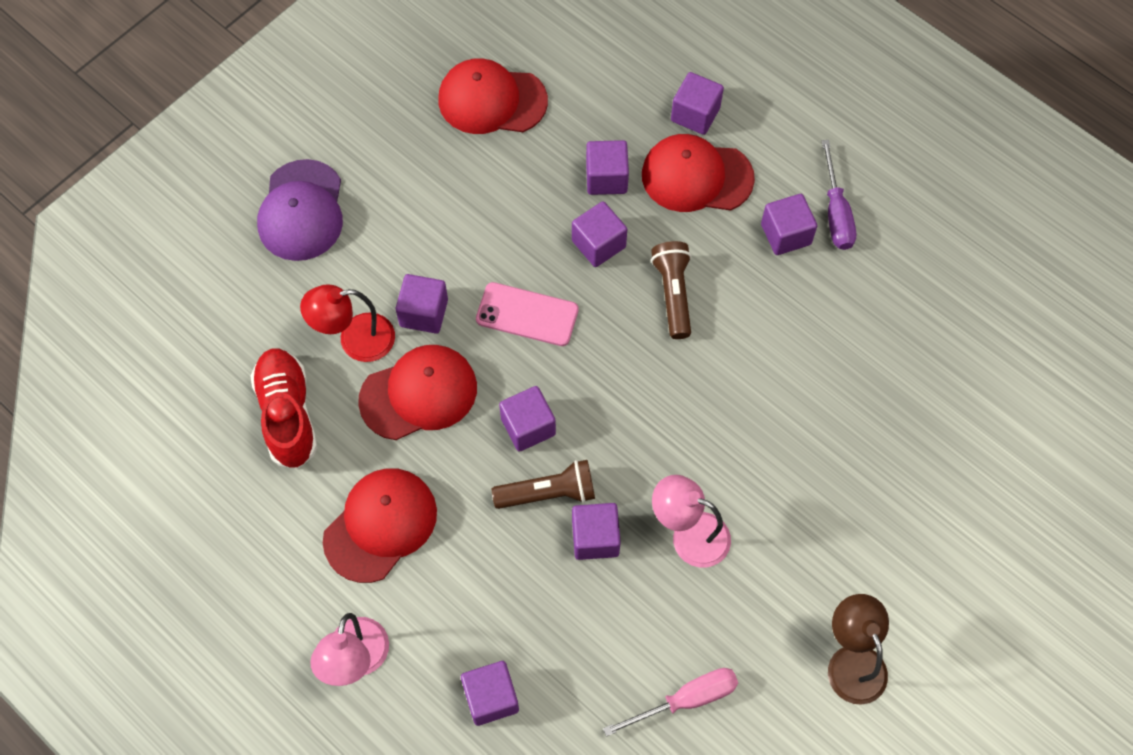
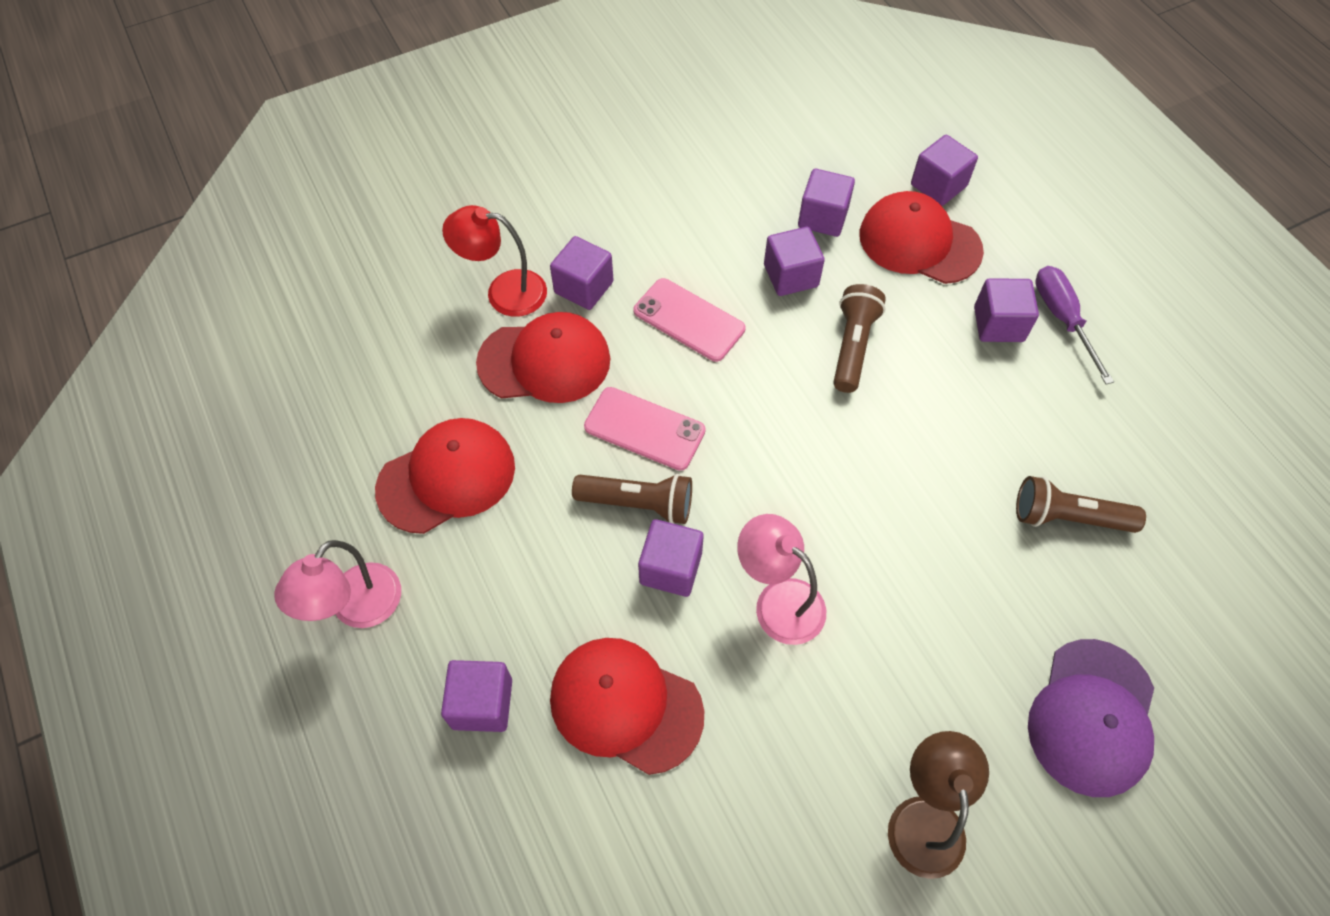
camera: 20 degrees right, 5 degrees down
red shoe [250,348,317,469] -> none
purple cap [257,159,343,261] -> purple cap moved to [1028,639,1154,797]
red cap [438,58,548,134] -> red cap moved to [550,638,704,775]
purple cube [499,386,556,452] -> pink phone [584,387,706,471]
pink screwdriver [603,668,738,737] -> none
purple screwdriver [822,140,856,250] -> purple screwdriver turned 150 degrees clockwise [1035,266,1114,384]
none -> brown flashlight [1016,476,1146,533]

